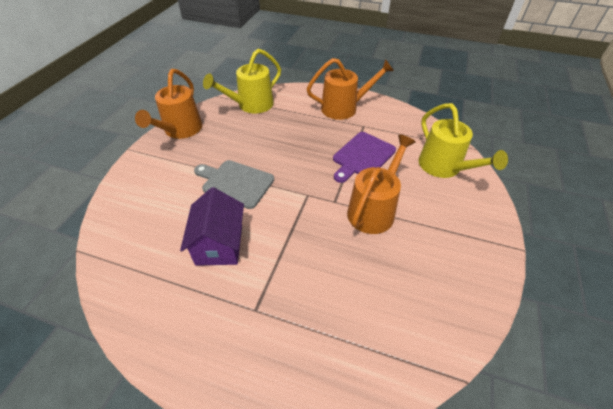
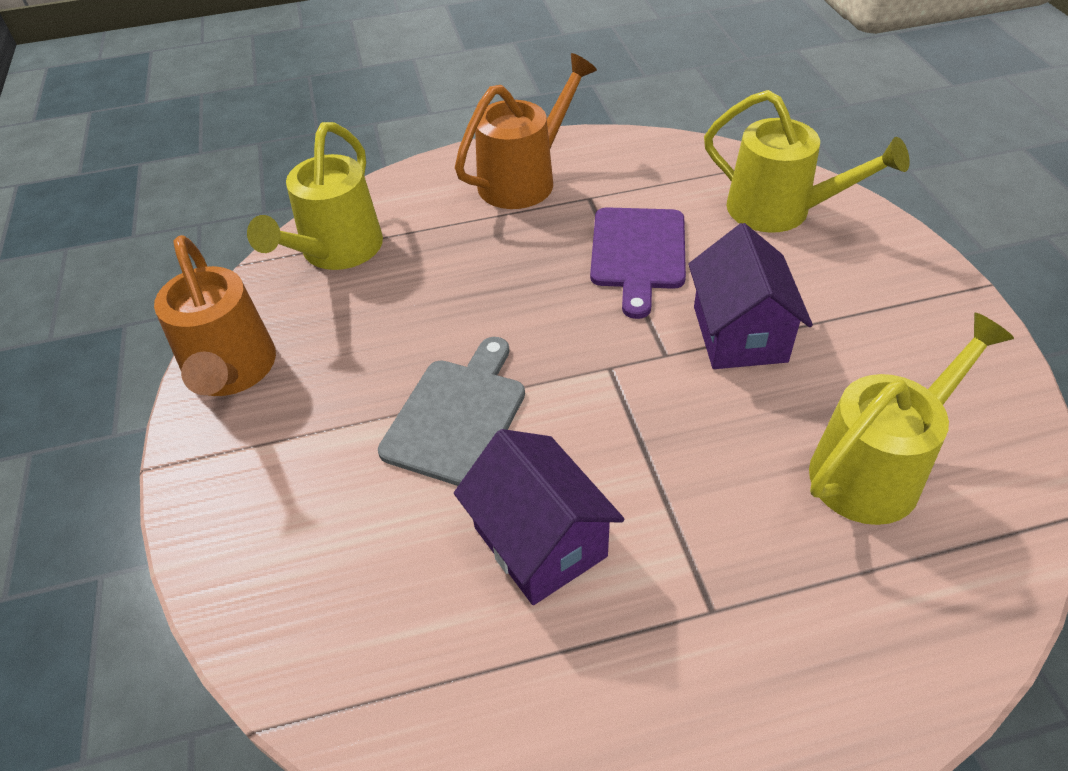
camera: 30 degrees left, 0 degrees up
grey cutting board [194,160,274,209] -> grey cutting board turned 120 degrees clockwise [378,337,525,486]
orange watering can [347,134,416,234] -> purple house [688,223,813,369]
none -> yellow watering can [809,313,1014,525]

